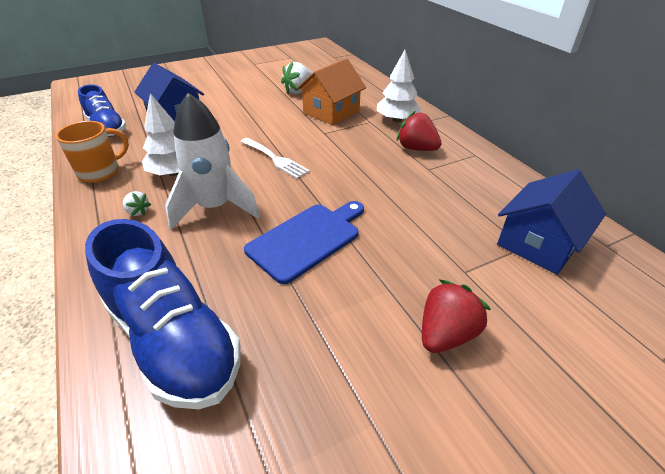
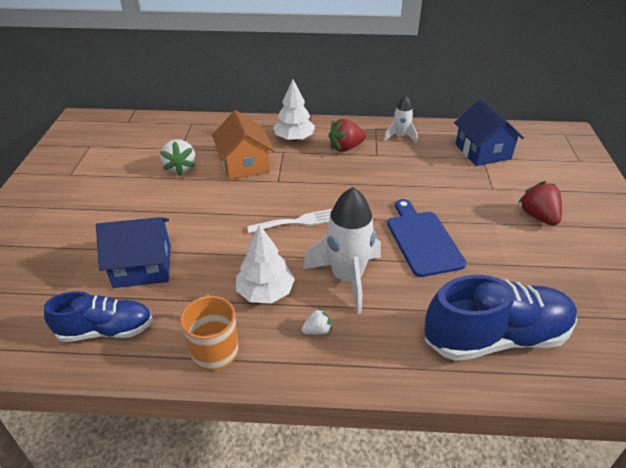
camera: 60 degrees left, 0 degrees up
none -> white rocket [384,96,417,144]

